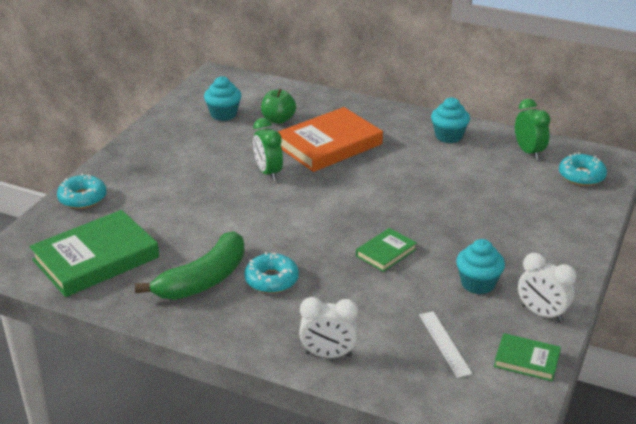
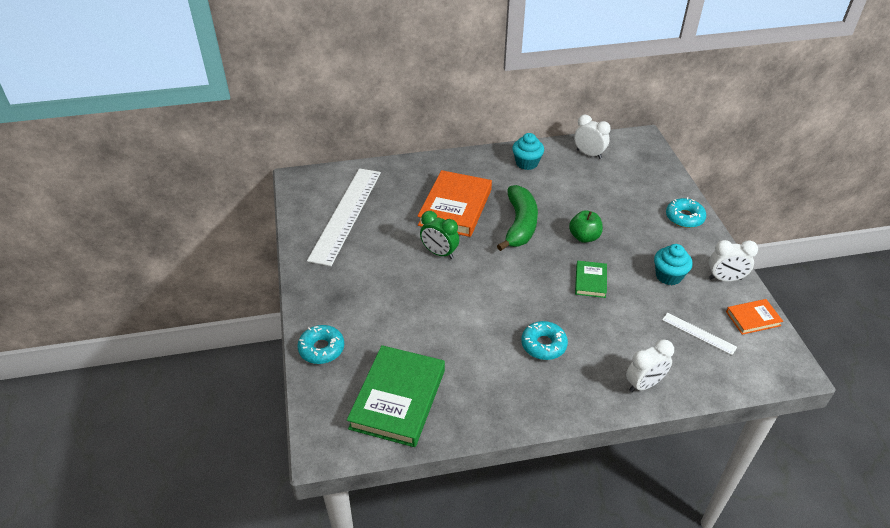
camera: 35 degrees left, 10 degrees up
green banana [135,231,245,300] -> green banana moved to [497,185,538,251]
turquoise cupcake [204,76,242,121] -> white ruler [307,168,381,266]
green apple [261,89,296,124] -> green apple moved to [569,210,603,243]
green book [494,333,561,381] -> orange book [726,299,783,335]
green clock [515,99,551,160] -> white clock [574,115,611,159]
turquoise donut [559,152,607,186] -> turquoise donut moved to [666,197,706,228]

